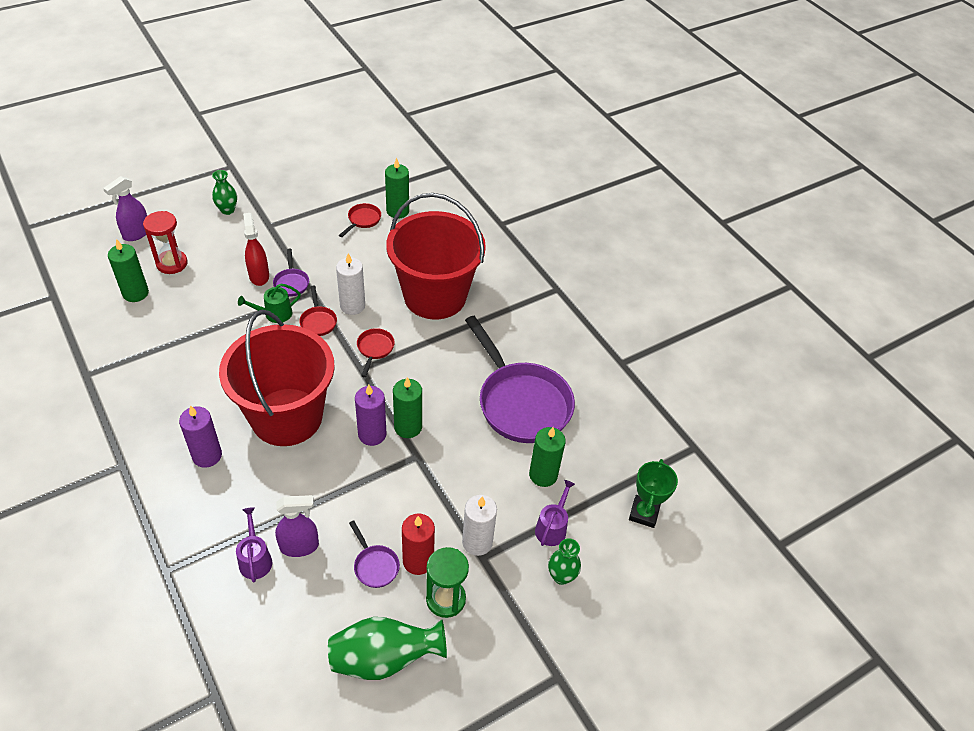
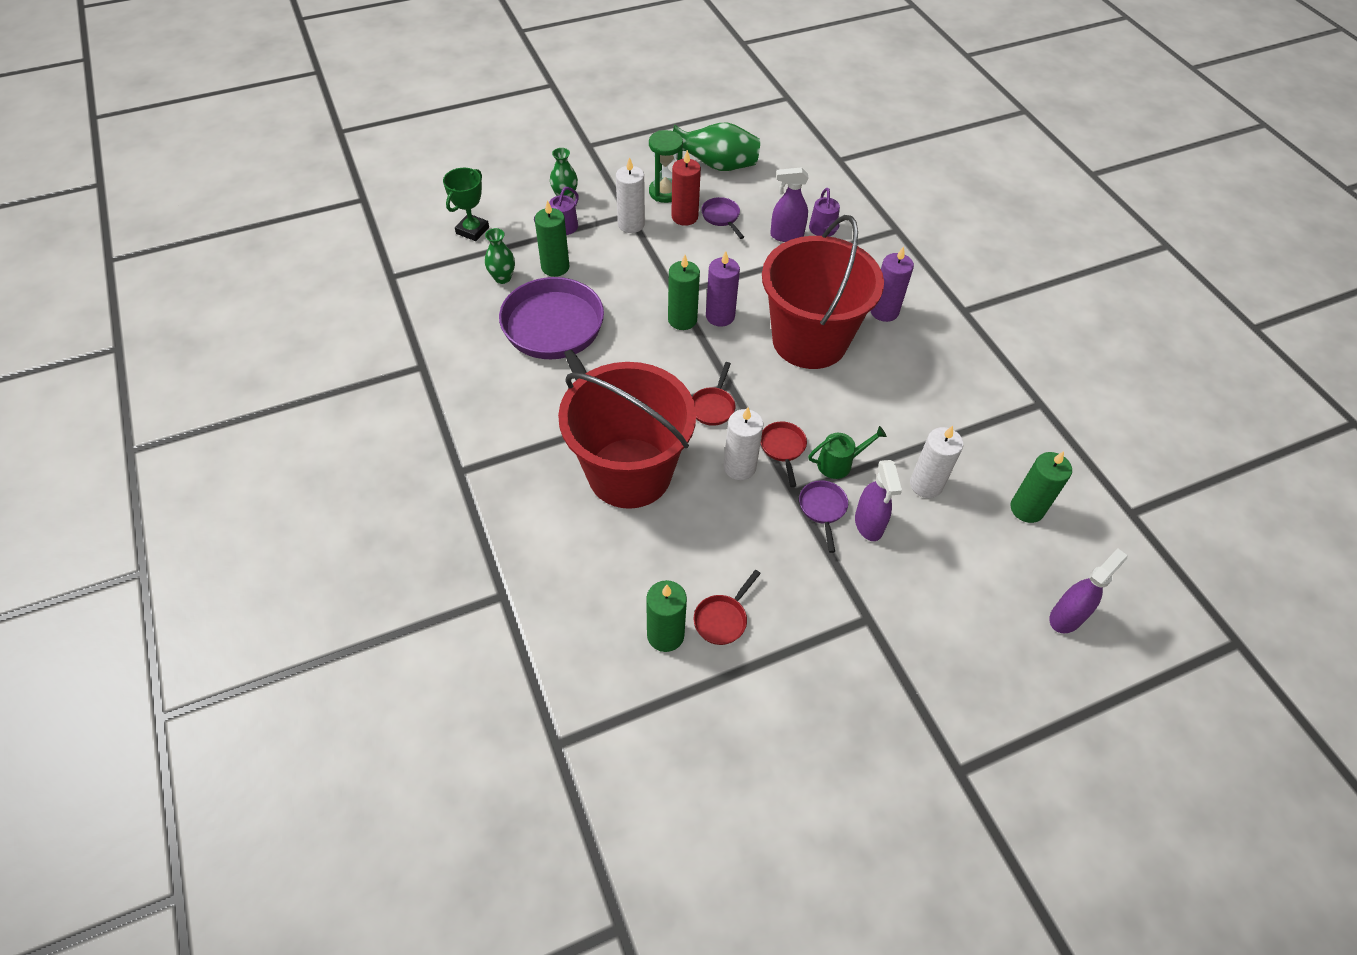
camera: 170 degrees left, 5 degrees up
red hourglass [143,211,188,274] -> none
green vase [212,170,237,215] -> green vase moved to [485,228,515,284]
red spray bottle [243,213,269,286] -> purple spray bottle [855,460,902,541]
none -> white candle [910,426,963,498]

